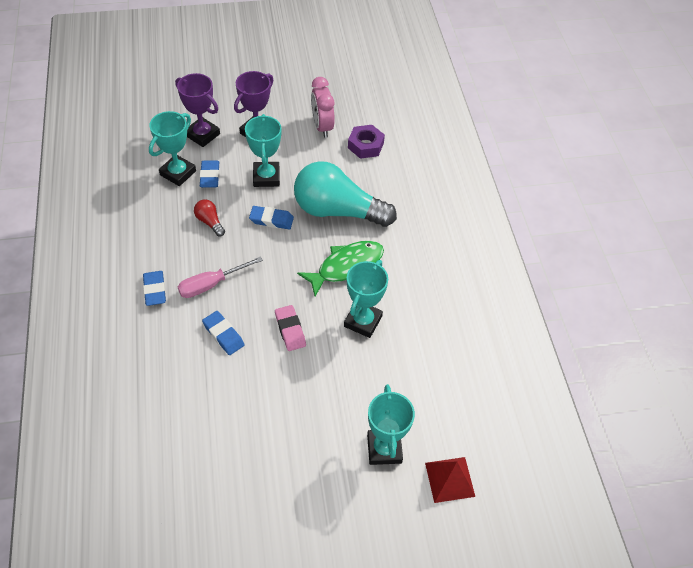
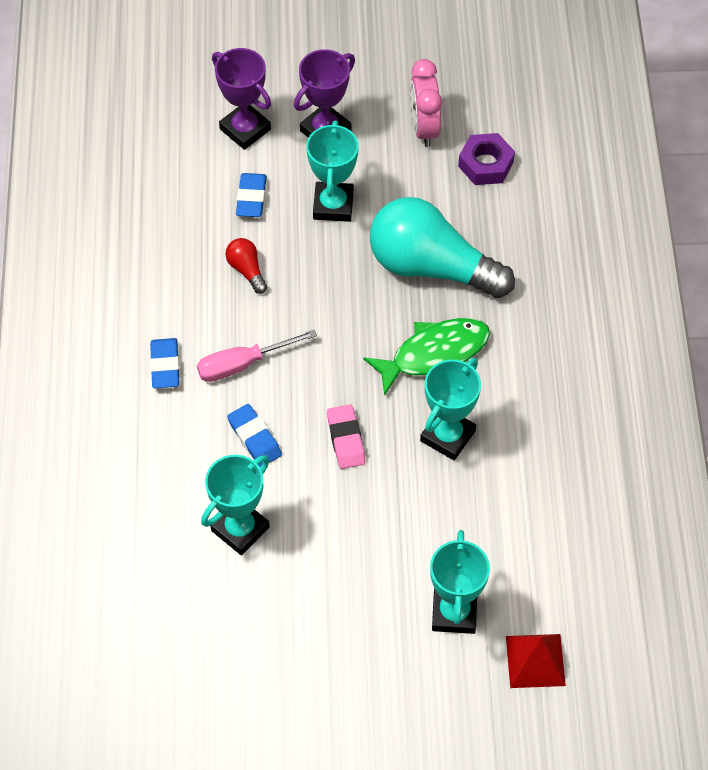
camera: 10 degrees right, 5 degrees up
turquoise trophy [149,111,196,186] -> turquoise trophy moved to [201,455,270,555]
blue eraser [249,206,294,229] -> none

